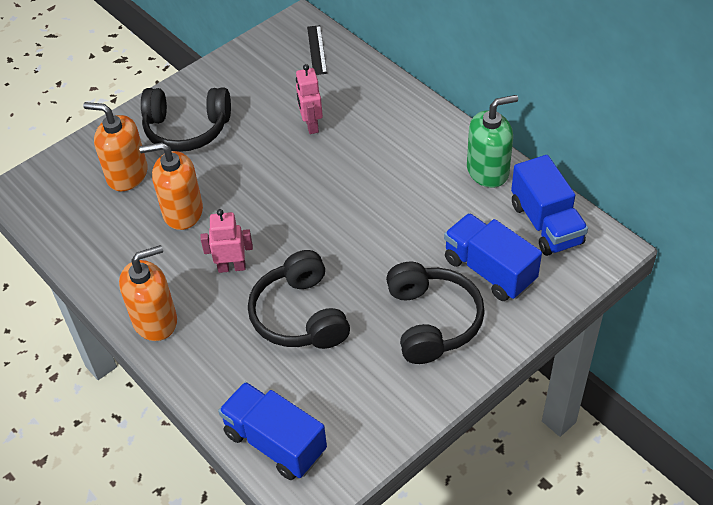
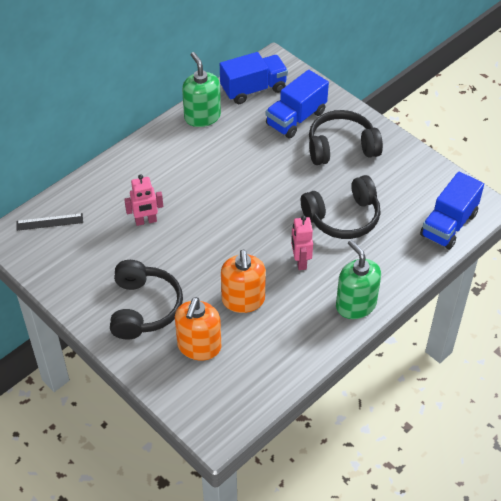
camera: 95 degrees left, 0 degrees up
orange soap dispenser [119,245,177,341] -> green soap dispenser [336,240,381,319]

